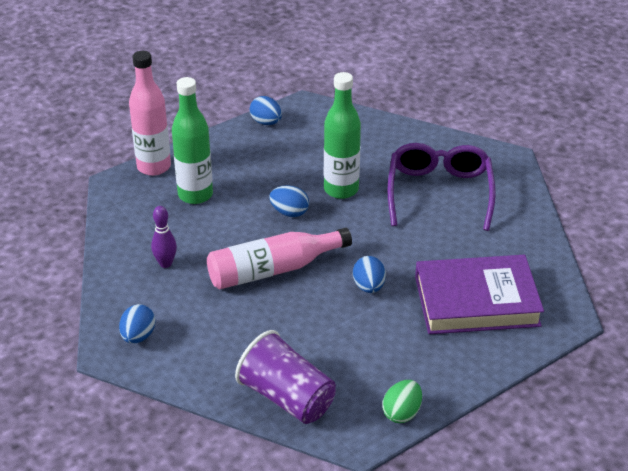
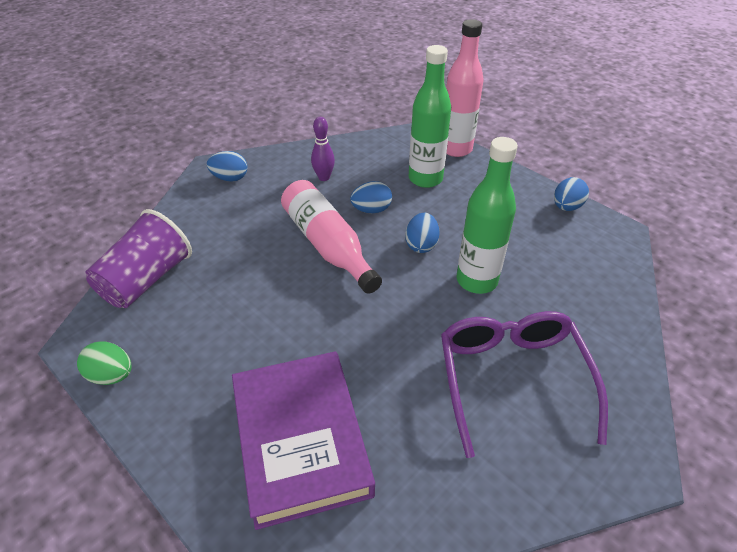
camera: 80 degrees right, 5 degrees up
blue egg [353,256,386,293] -> blue egg moved to [350,181,392,213]
purple glasses [388,143,496,231] -> purple glasses turned 90 degrees counterclockwise [441,311,608,458]

